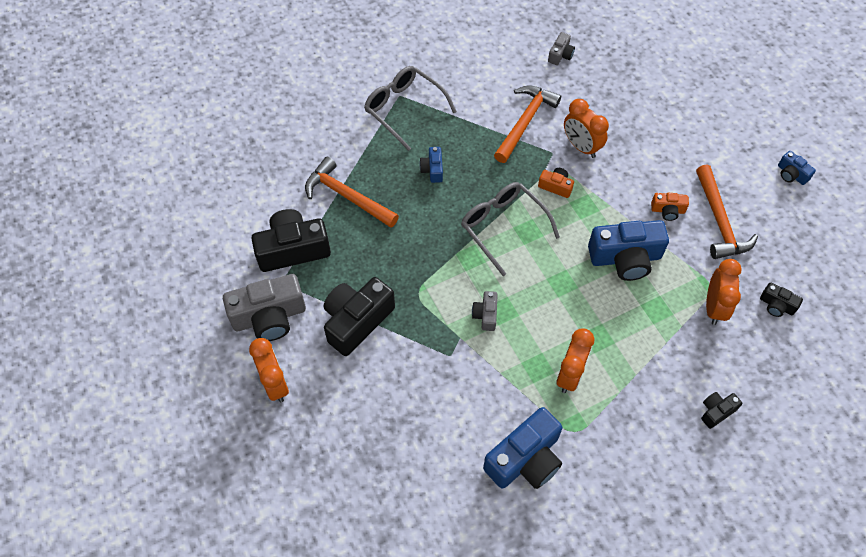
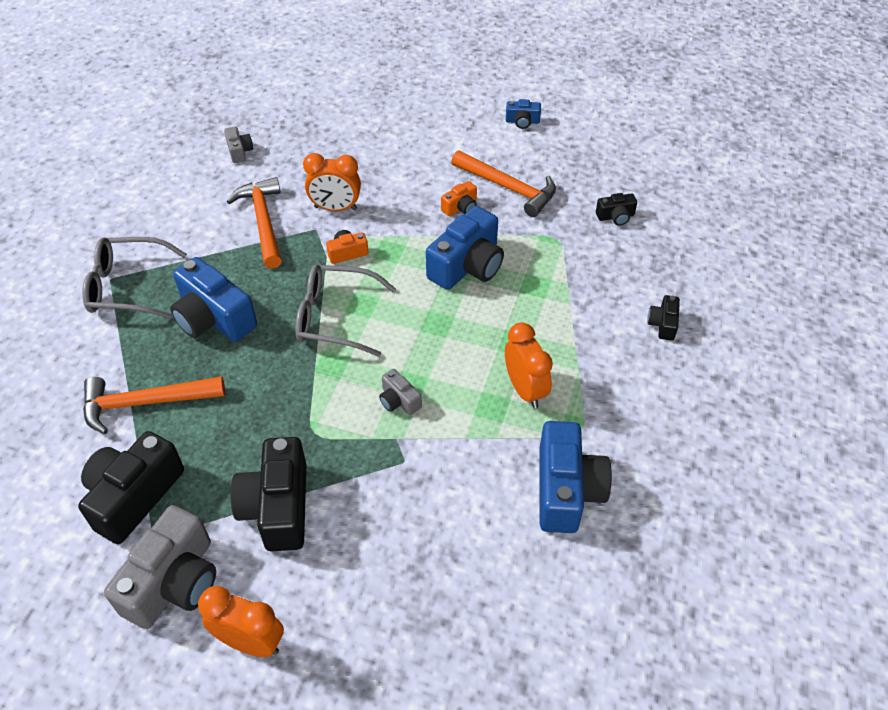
camera: 45 degrees left, 10 degrees down
blue camera [419,147,443,183] -> blue camera [170,257,257,341], size x2.06
orange clock [706,259,742,325] -> none

